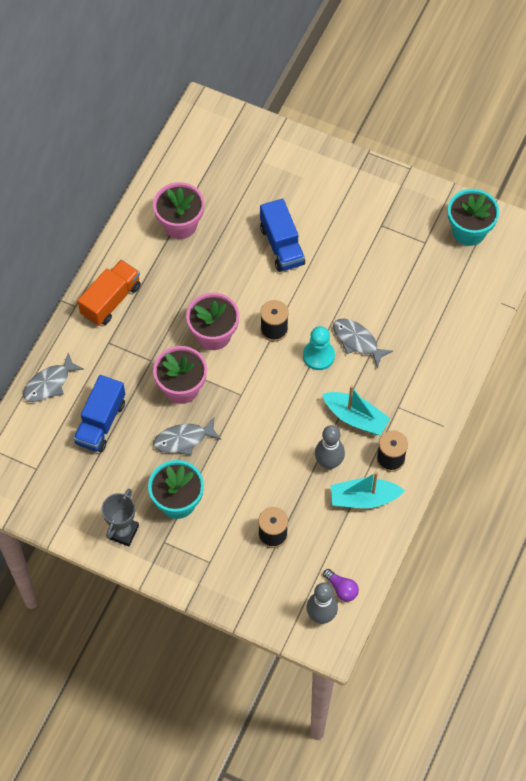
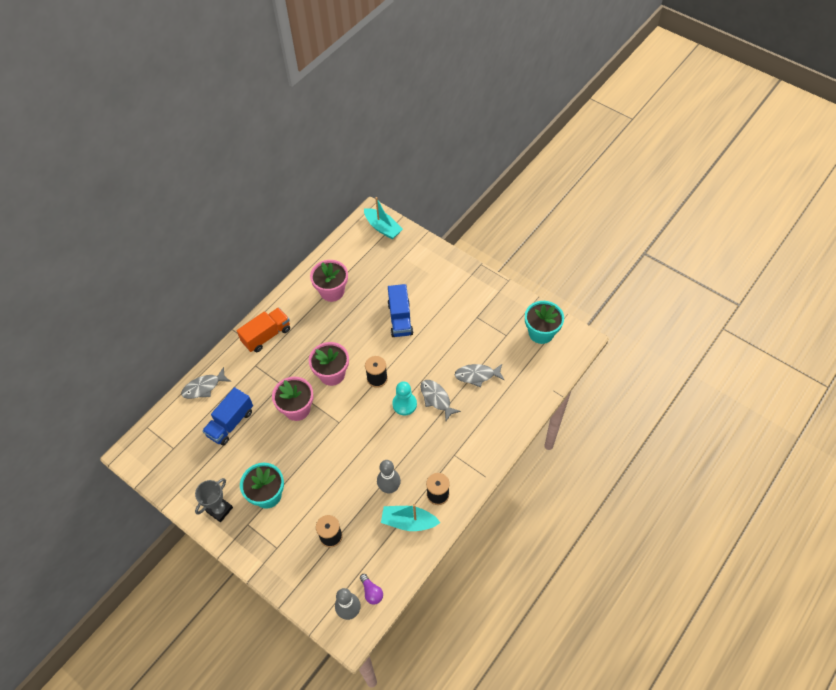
camera: 15 degrees right, 5 degrees down
grey fish [153,418,221,455] -> grey fish moved to [455,364,505,387]
turquoise boat [322,385,391,435] -> turquoise boat moved to [364,197,403,239]

